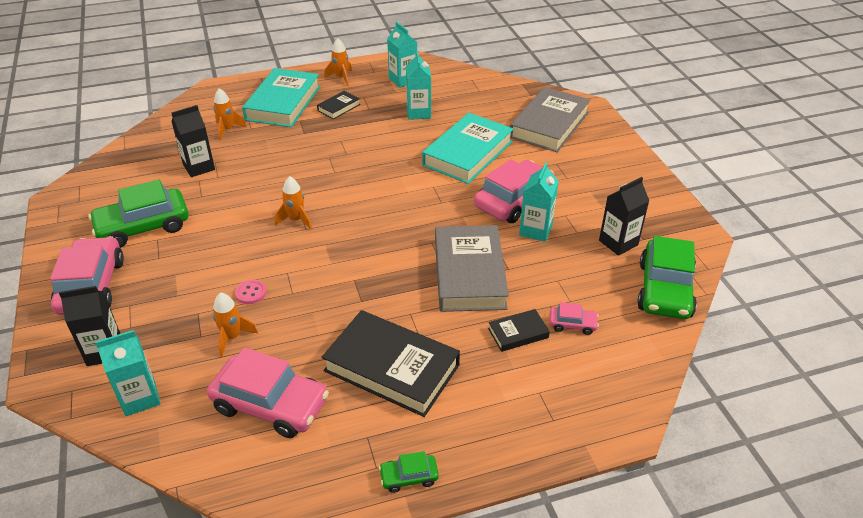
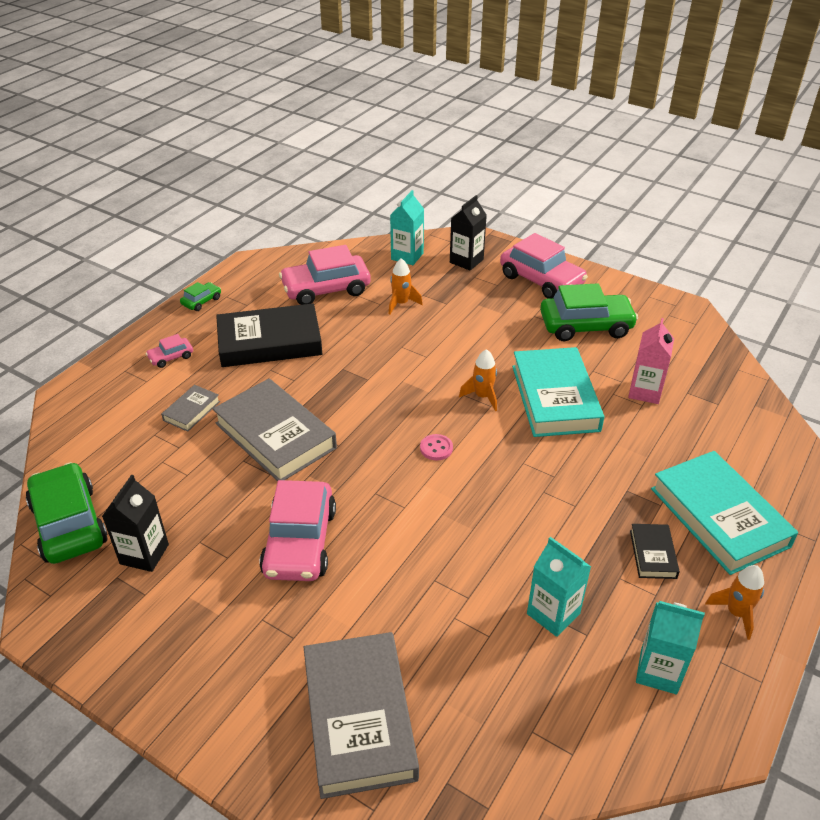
camera: 140 degrees right, 0 degrees up
green car [88,179,189,248] -> green car turned 60 degrees clockwise [540,283,638,341]
black carton [171,105,215,177] -> pink carton [628,318,674,404]
orange rocket [213,88,247,140] -> none
pink button [235,280,267,304] -> pink button moved to [420,434,453,460]
turquoise book [422,113,514,184] -> turquoise book moved to [512,347,604,437]
black book [488,309,550,352] -> grey book [161,385,220,432]
turquoise carton [519,162,559,242] -> none
pink car [550,302,599,335] -> pink car moved to [146,334,193,368]

